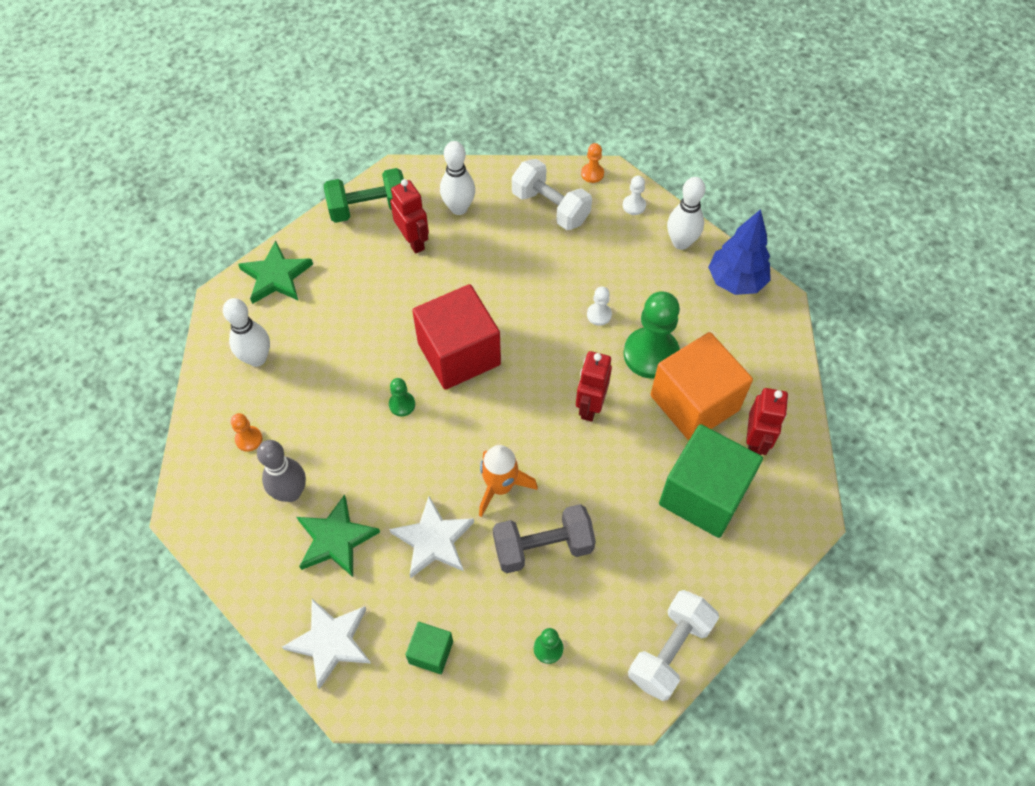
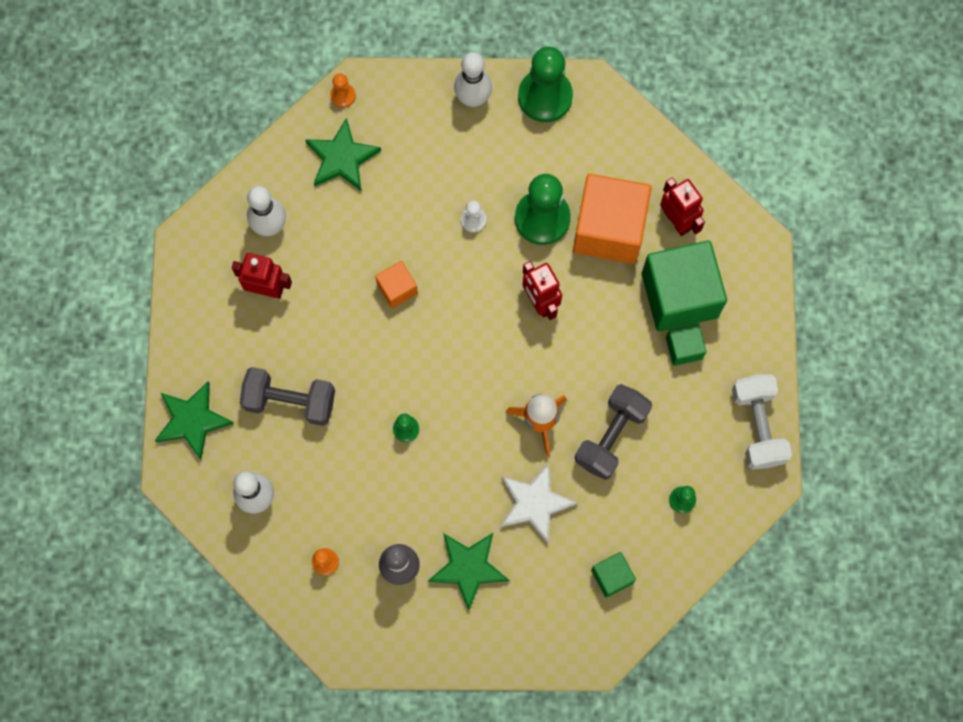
camera: 45 degrees left, 15 degrees up
white star [282,599,371,689] -> none
green dumbbell [323,168,404,223] -> none
red cube [412,284,501,390] -> none
white dumbbell [512,159,592,230] -> green star [305,118,381,191]
white pawn [623,176,646,215] -> none
blue tree [708,209,771,295] -> green pawn [518,47,573,122]
none -> grey dumbbell [240,367,335,426]
none -> orange cube [375,261,418,309]
none -> green cube [666,323,706,366]

